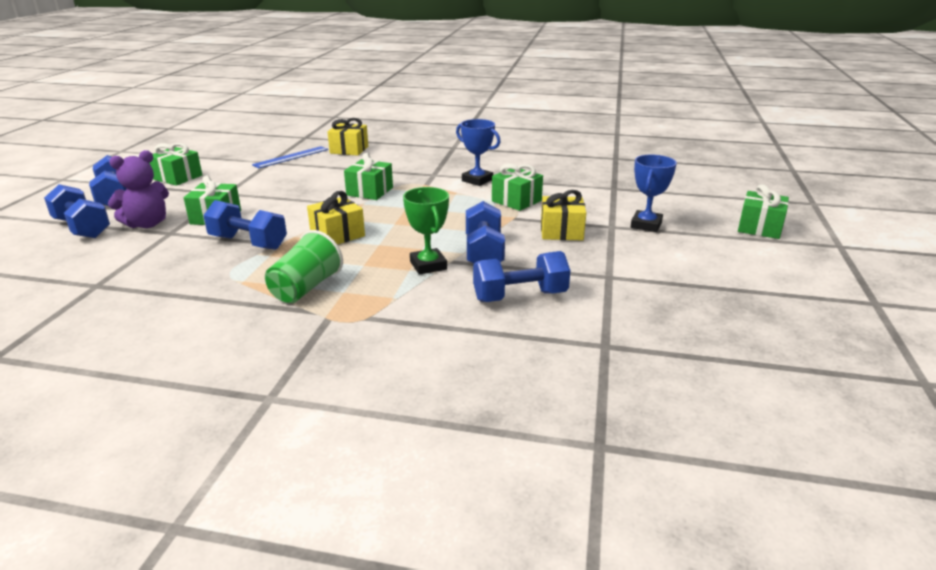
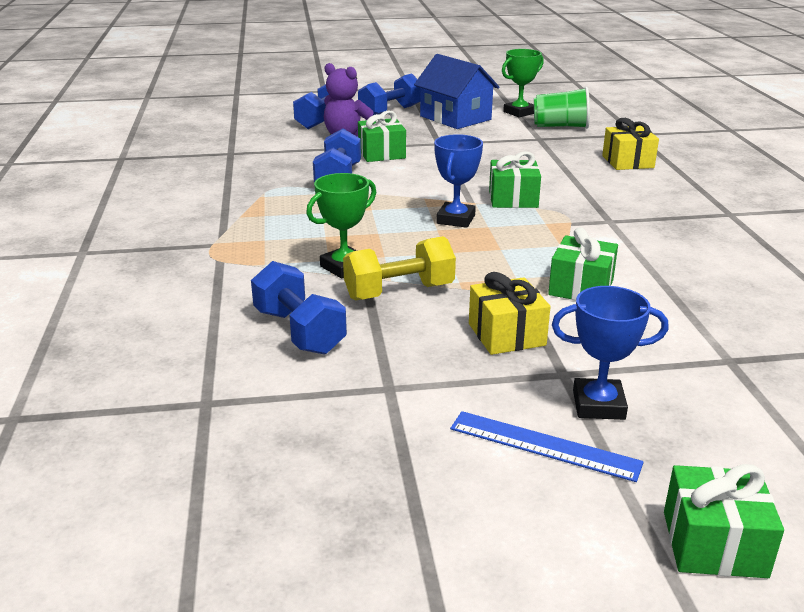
camera: 70 degrees right, 0 degrees up
green gift [149,143,202,186] -> blue house [414,54,500,129]
blue ruler [252,146,328,168] -> blue ruler moved to [450,411,644,482]
green cup [265,230,343,303] -> green cup moved to [534,87,590,129]
yellow gift [307,191,365,245] -> none
blue trophy [456,119,501,186] -> blue trophy moved to [434,134,483,228]
blue dumbbell [466,201,505,264] -> yellow dumbbell [343,236,456,301]
none -> green trophy [502,49,544,117]

